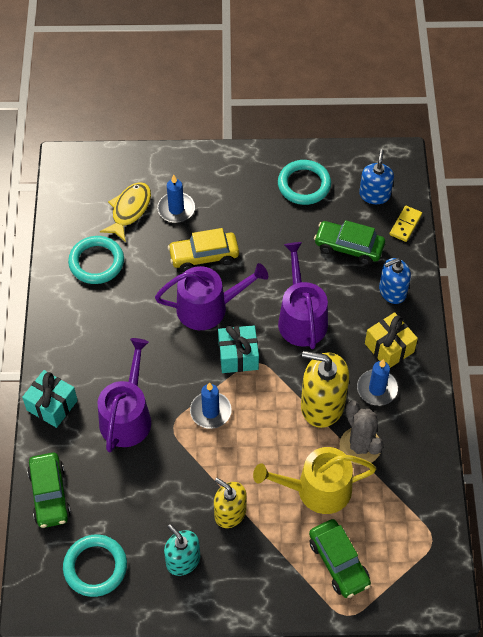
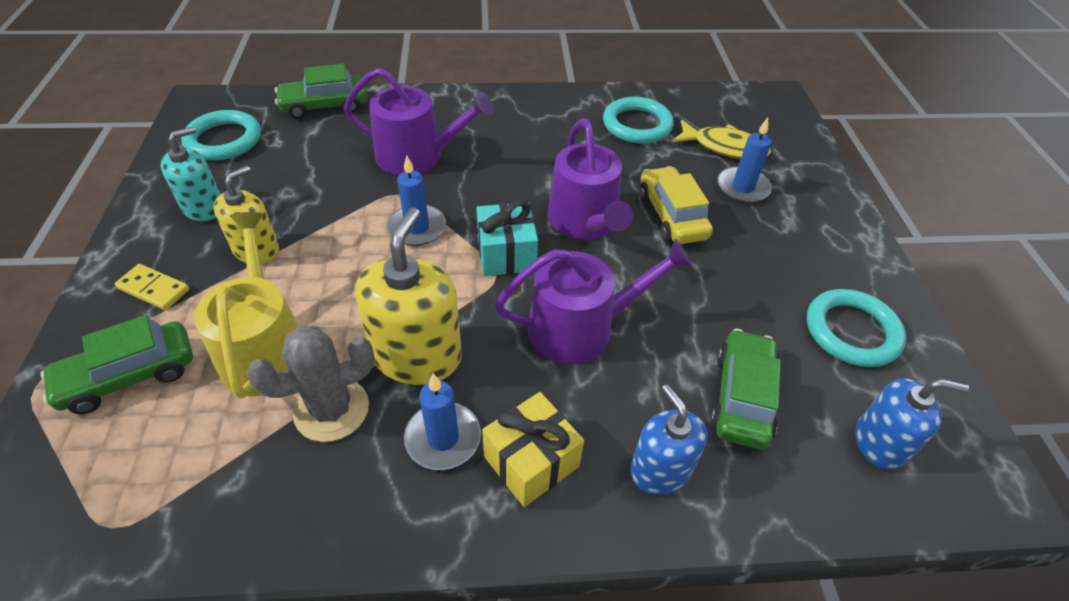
camera: 85 degrees right, 10 degrees down
turquoise gift [22,370,78,428] -> none
yellow domino [390,206,422,242] -> yellow domino moved to [115,264,189,310]

